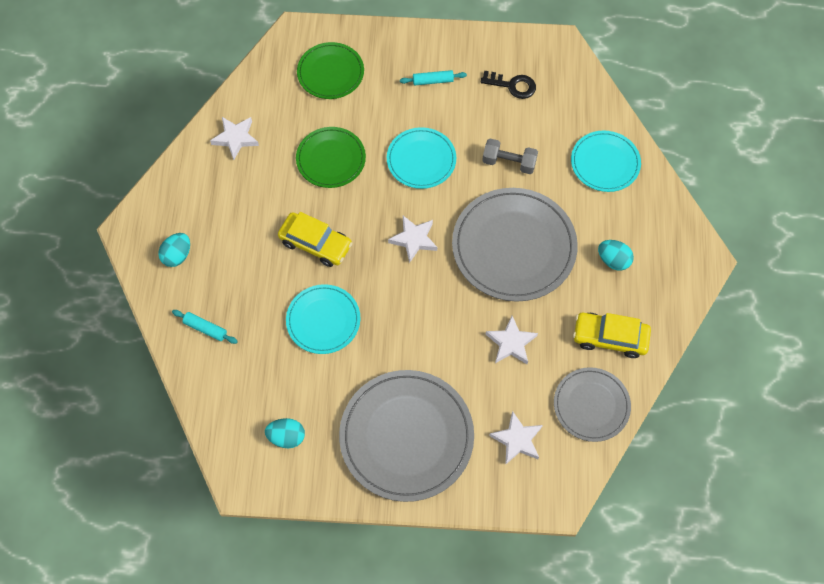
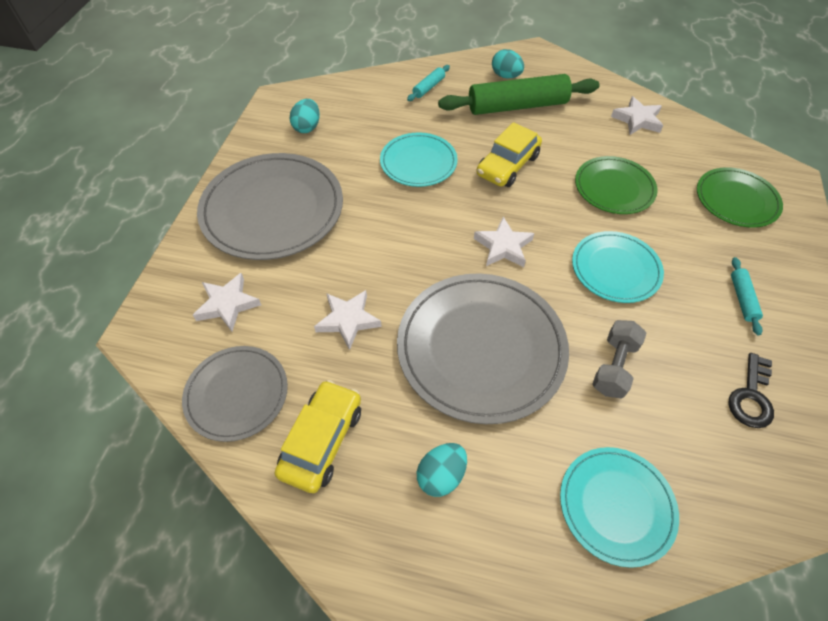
camera: 100 degrees right, 10 degrees down
none -> green rolling pin [438,74,599,115]

